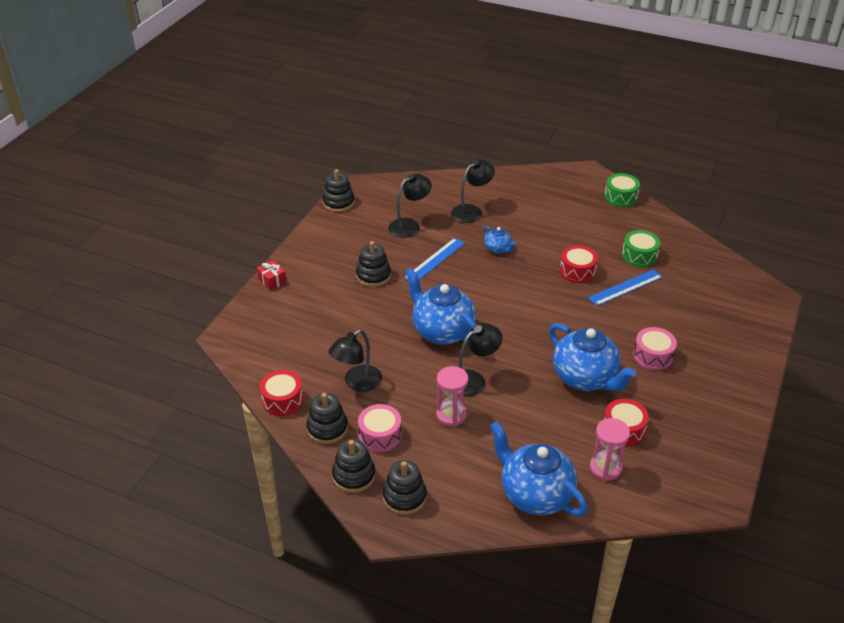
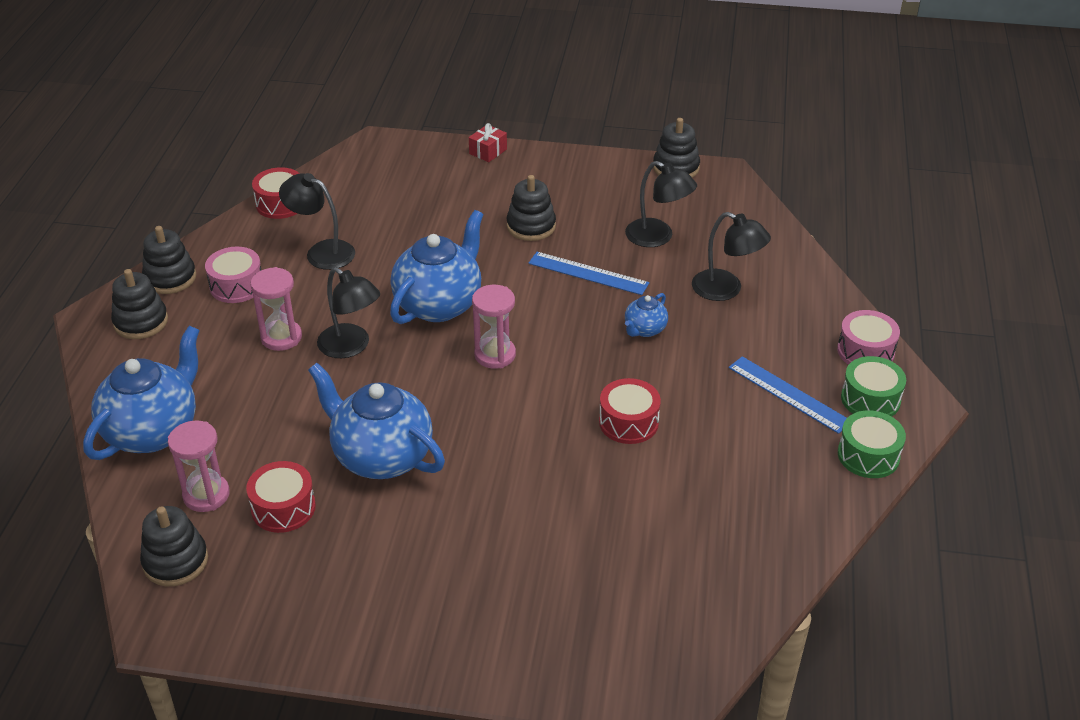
camera: 75 degrees right, 0 degrees up
black stacking toy [306,393,348,444] -> black stacking toy moved to [140,506,208,586]
blue teapot [549,323,636,391] -> blue teapot turned 90 degrees clockwise [308,363,445,479]
blue ruler [588,269,663,306] -> blue ruler moved to [729,356,847,434]
green drum [622,230,660,267] -> green drum moved to [841,356,906,417]
pink drum [633,327,677,370] -> pink drum moved to [837,310,900,365]
none -> pink hourglass [472,285,516,369]

